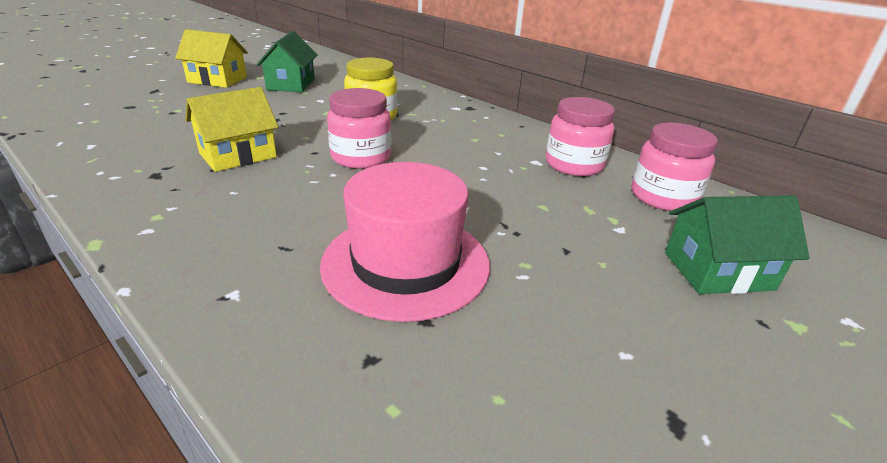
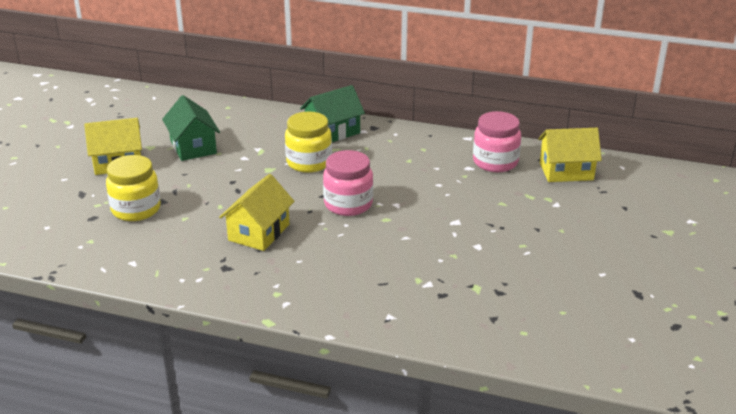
camera: 25 degrees left, 0 degrees up
pink hat [320,162,490,322] -> none
pink jar [632,123,718,211] -> yellow house [538,128,602,182]
green house [665,195,809,294] -> green house moved to [300,85,365,142]
none -> yellow jar [106,155,161,221]

